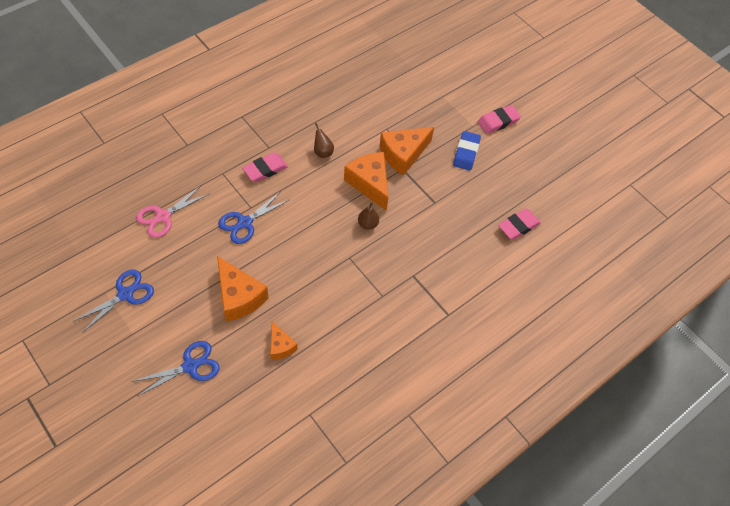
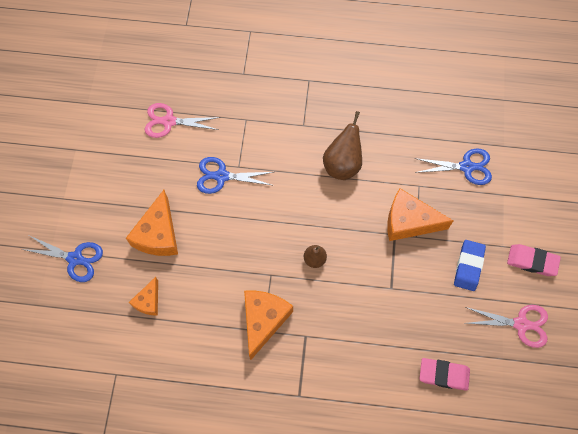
camera: 50 degrees right, 10 degrees up
blue scissors [73,270,154,333] -> blue scissors moved to [414,148,492,185]
pink eraser [242,152,288,182] -> none
brown pear [314,123,334,158] -> brown pear [323,111,362,180], size x1.78
orange cheese [344,152,388,211] -> orange cheese moved to [244,290,293,360]
blue eraser [453,131,481,171] -> blue eraser turned 45 degrees counterclockwise [454,240,486,291]
none -> pink scissors [466,305,548,348]

